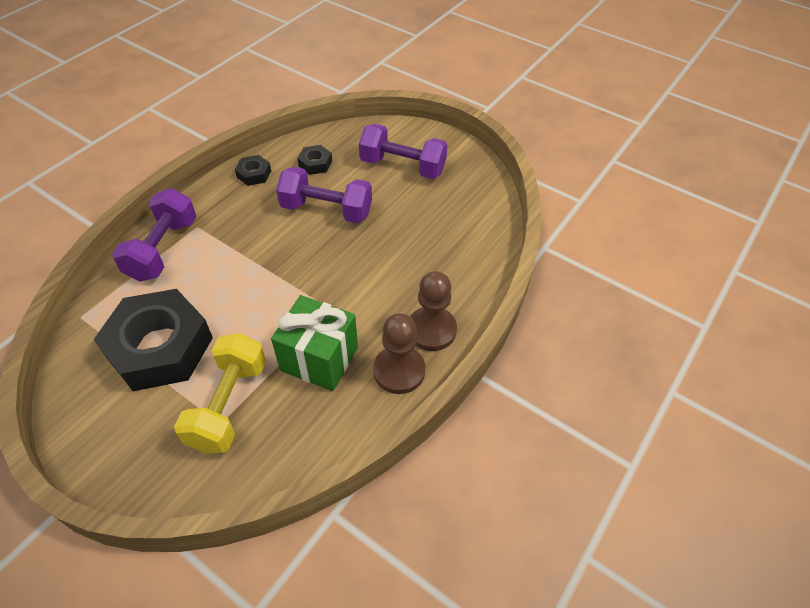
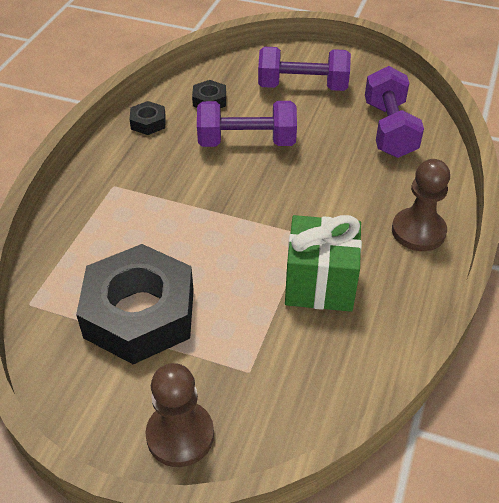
camera: 15 degrees left, 5 degrees down
purple dumbbell [112,188,197,282] -> purple dumbbell moved to [365,66,424,158]
yellow dumbbell [174,333,266,453] -> none
brown pawn [373,313,425,394] -> brown pawn moved to [145,363,214,467]

